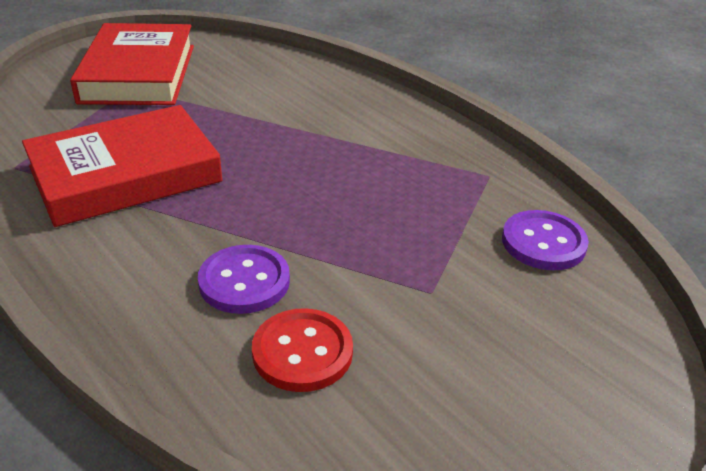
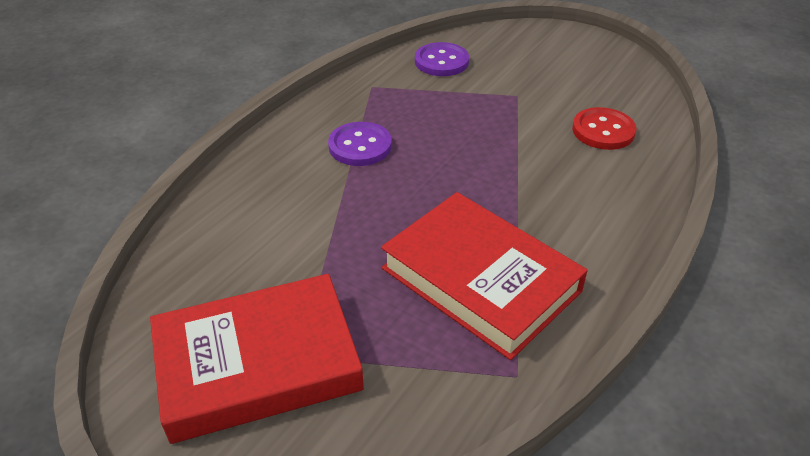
camera: 105 degrees left, 5 degrees up
purple button [198,245,290,314] -> purple button moved to [328,122,392,166]

